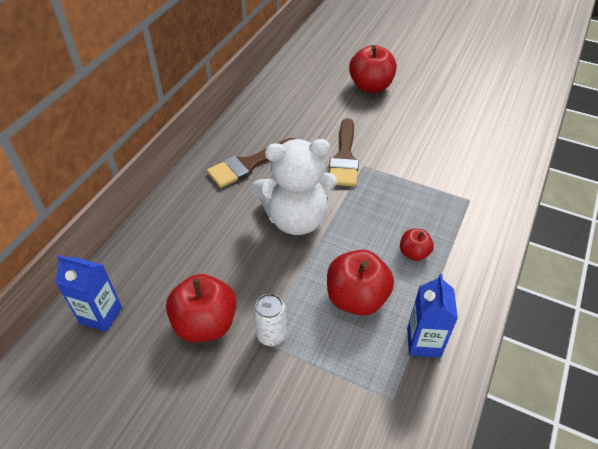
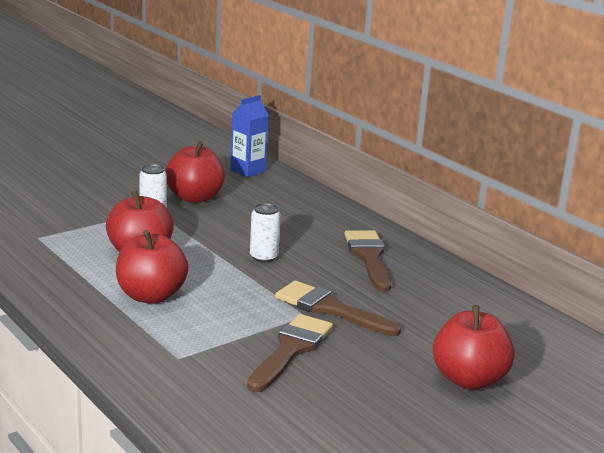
camera: 115 degrees right, 25 degrees down
white teddy bear [252,139,337,235] -> white can [250,203,281,262]
red apple [400,229,434,261] -> red apple [116,230,189,304], size x1.86
blue carton [407,274,458,358] -> none
none -> brown brush [247,314,333,392]

